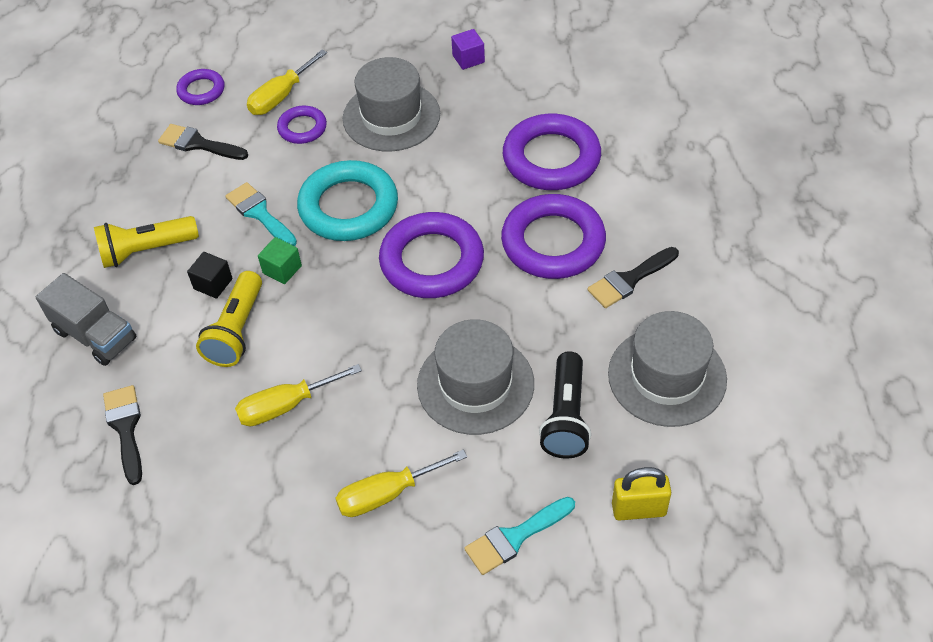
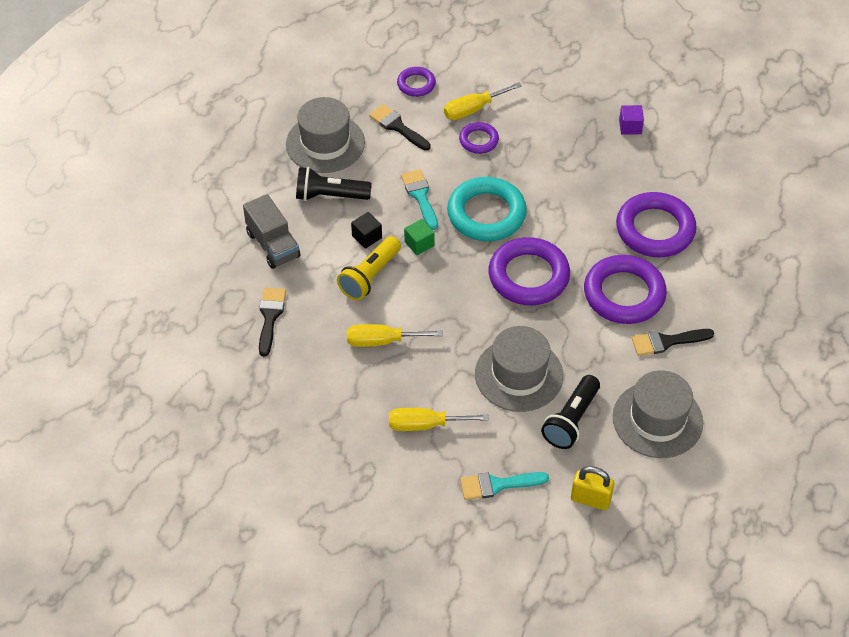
camera: 20 degrees right, 0 degrees up
yellow flashlight [94,216,199,268] -> black flashlight [296,167,372,201]
grey hat [343,57,440,152] -> grey hat moved to [286,97,365,173]

